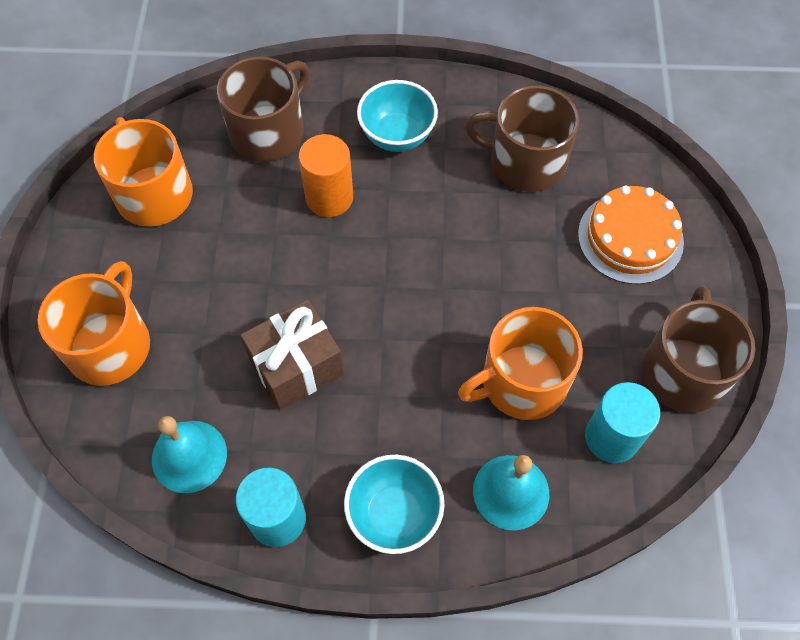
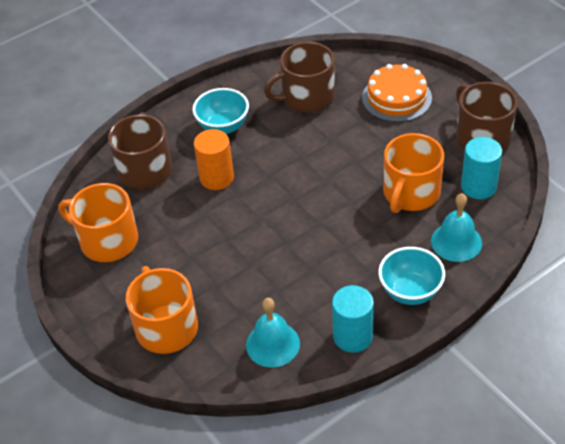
camera: 35 degrees left, 15 degrees down
brown gift [240,299,344,410] -> none

